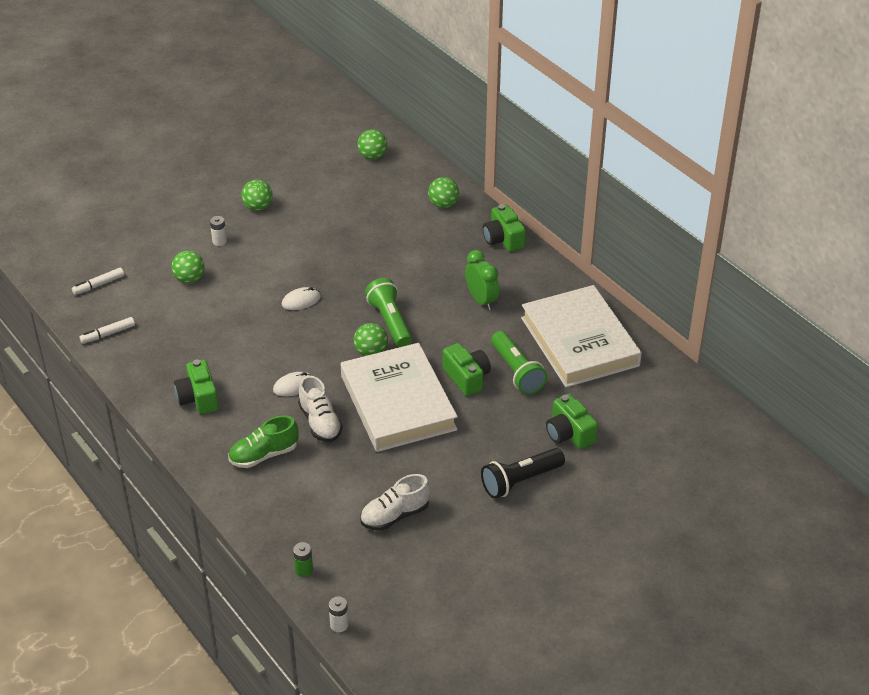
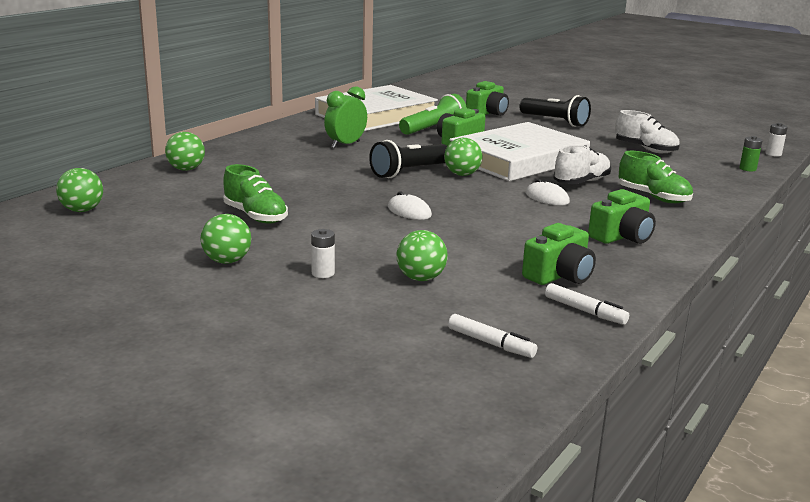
camera: 110 degrees left, 20 degrees down
green flashlight [365,278,412,347] -> black flashlight [369,140,447,178]
green camera [483,204,526,252] -> green camera moved to [522,223,596,285]
none -> green shoe [223,164,288,224]

